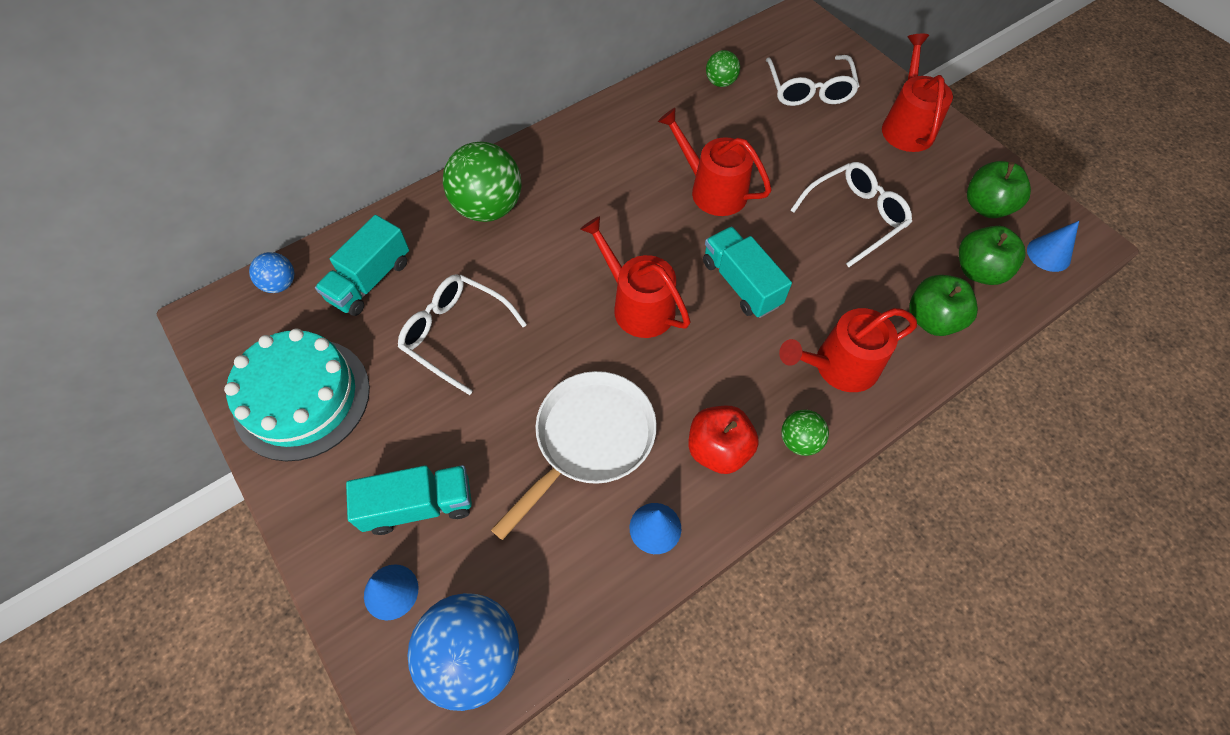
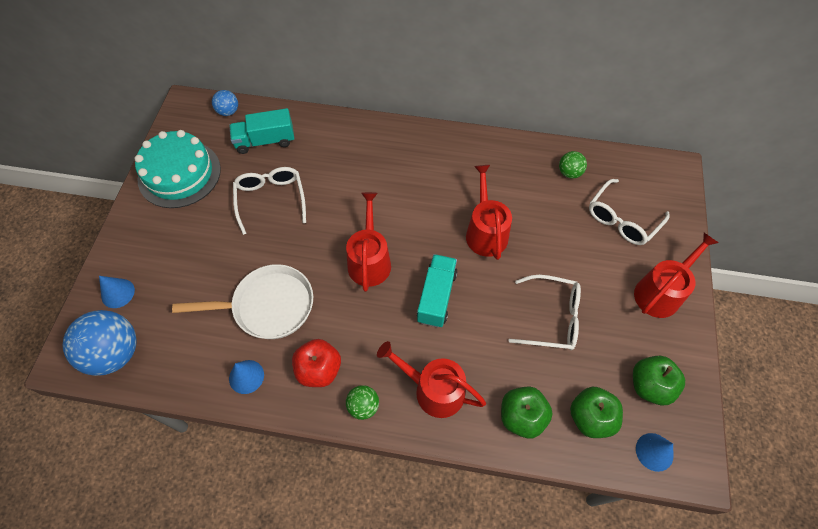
camera: 45 degrees right, 0 degrees up
turquoise truck [346,465,472,535] -> none
green ball [443,142,522,222] -> none

